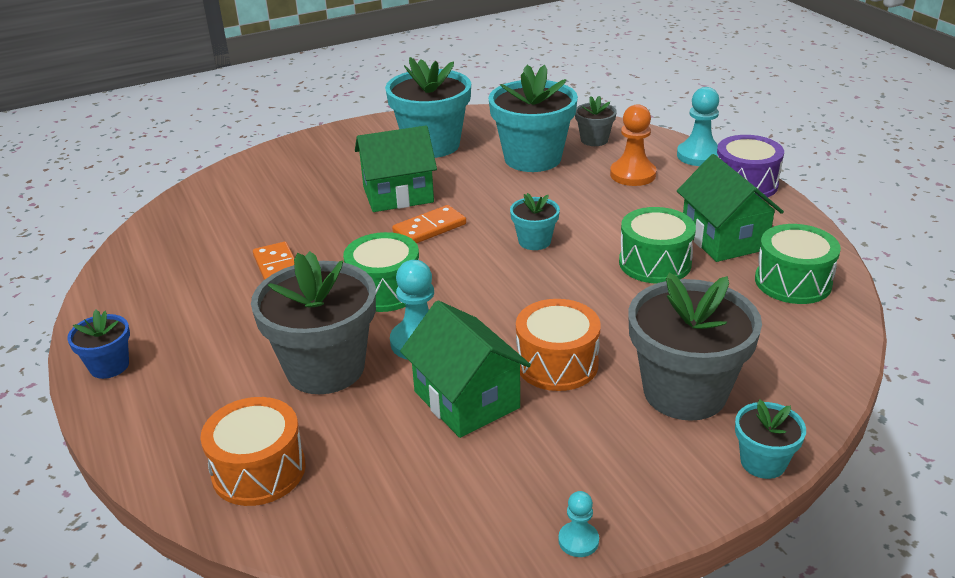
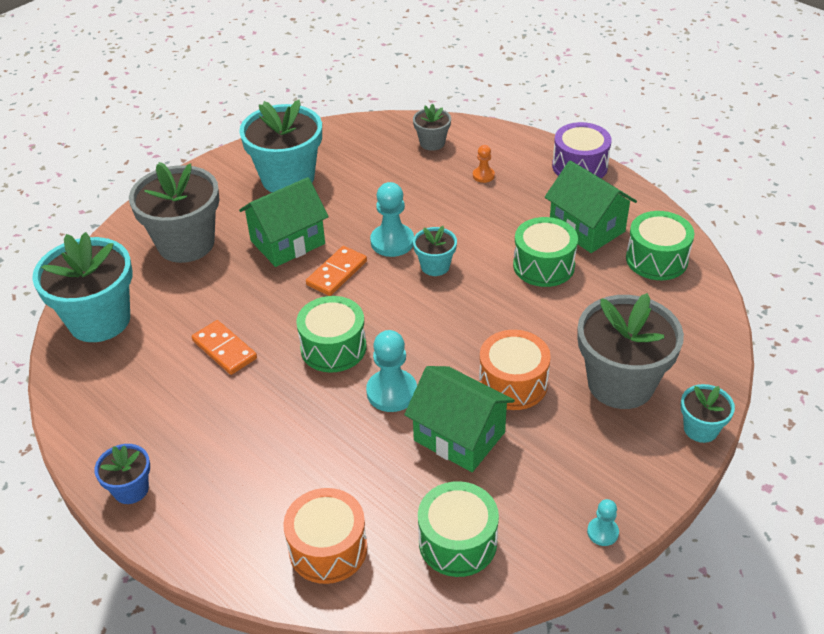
camera: 20 degrees left, 10 degrees up
grey flower pot [251,251,376,394] -> grey flower pot moved to [129,162,219,263]
turquoise flower pot [488,65,578,172] -> turquoise flower pot moved to [32,232,132,342]
orange pawn [610,104,656,186] -> orange pawn [473,145,495,183], size x0.54
turquoise pawn [677,87,719,166] -> turquoise pawn moved to [370,182,414,257]
none -> green drum [418,481,499,577]

